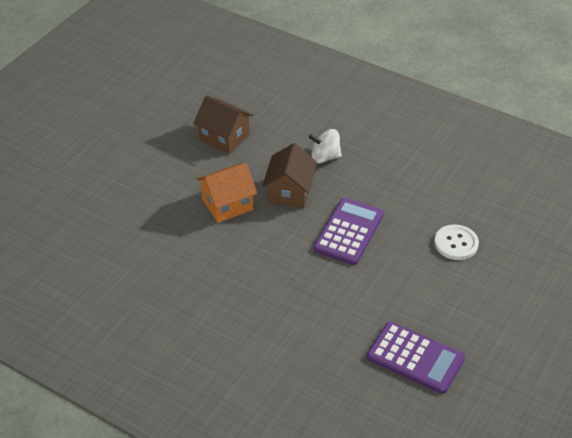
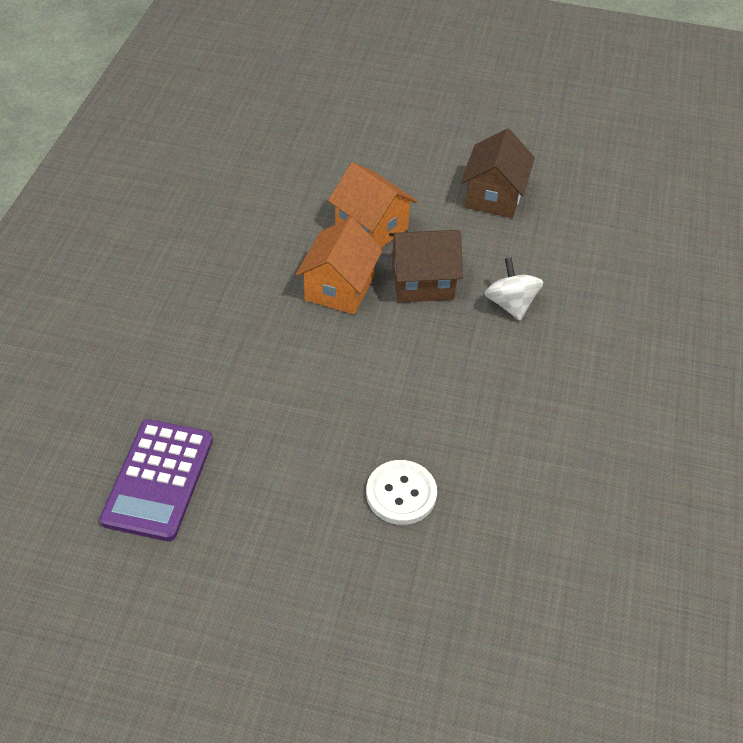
camera: 70 degrees right, 5 degrees up
purple calculator [313,198,384,265] -> none
none -> orange house [296,217,383,314]

